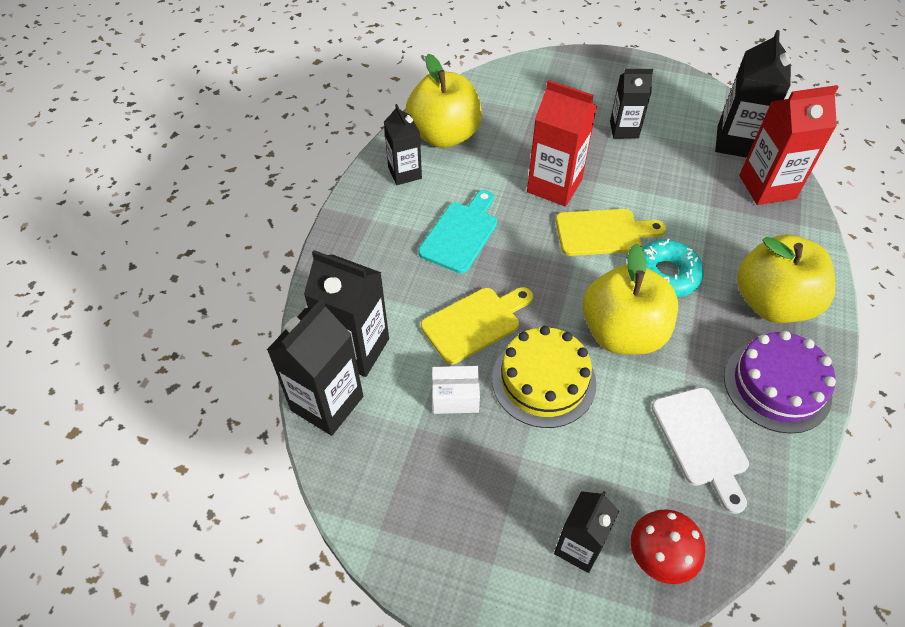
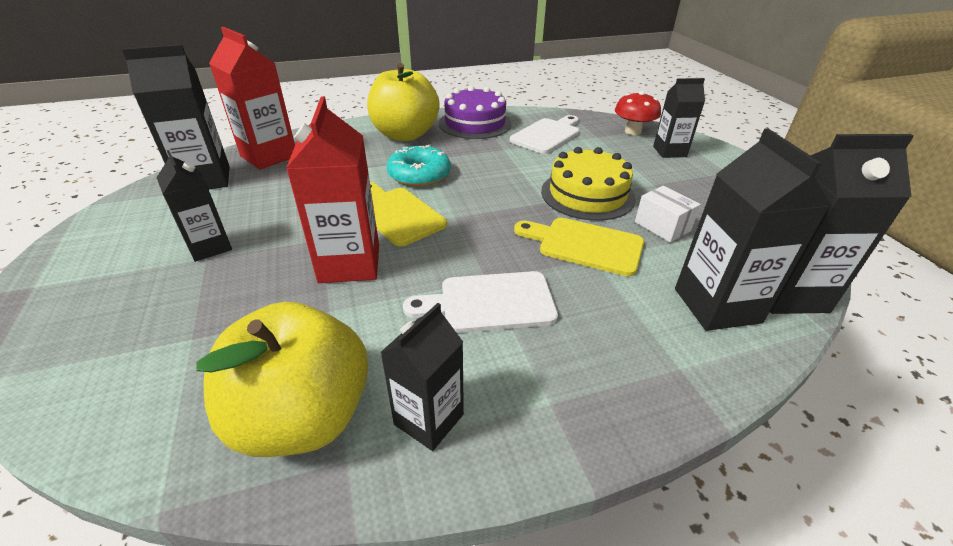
camera: 125 degrees left, 15 degrees down
turquoise cutting board [418,190,497,273] -> white cutting board [403,271,558,333]
yellow apple [582,243,678,355] -> none

